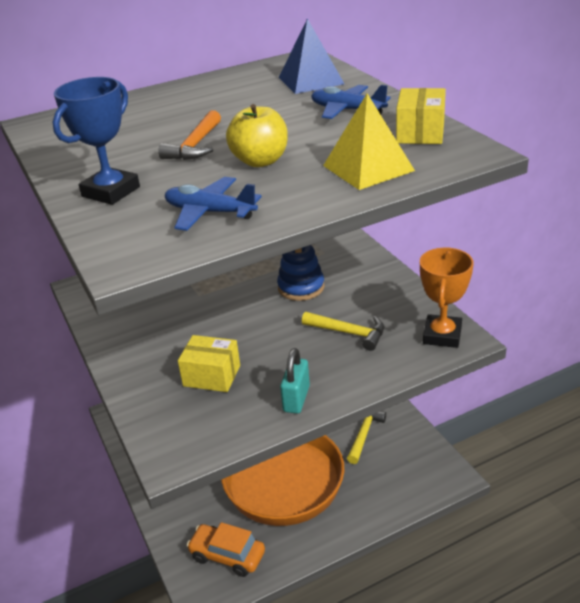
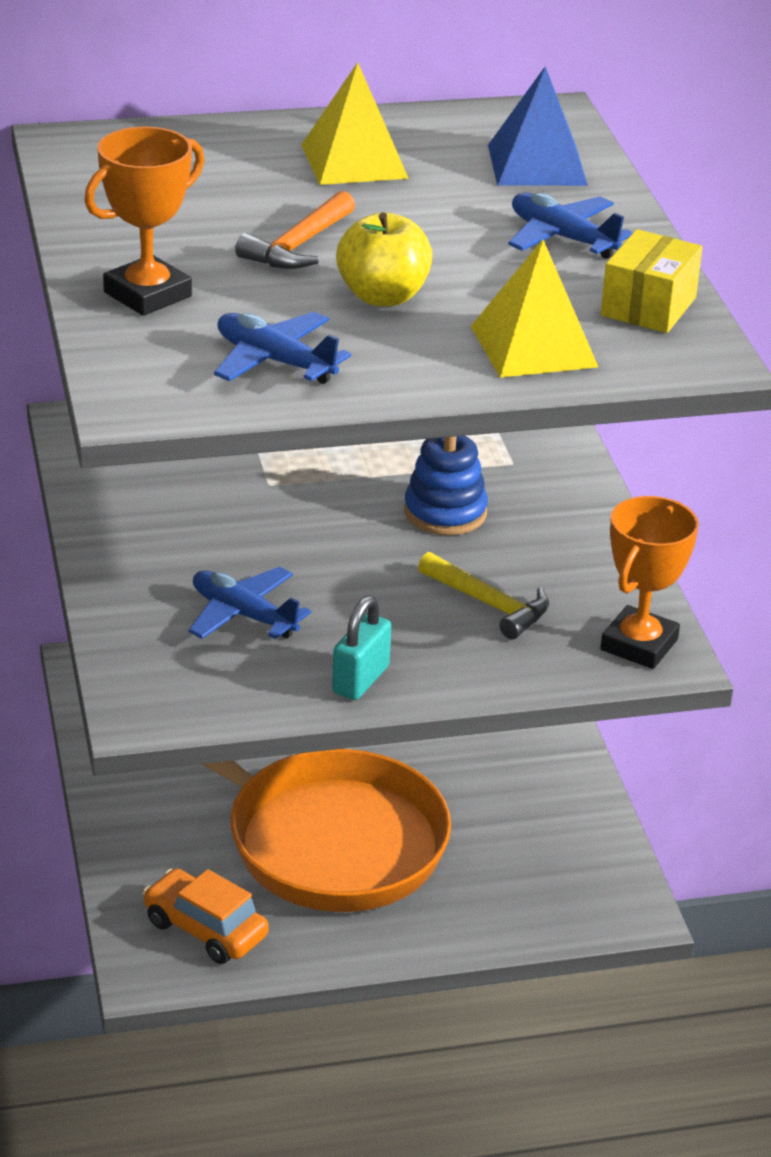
camera: 10 degrees right, 0 degrees up
blue trophy [53,77,140,205] -> orange trophy [84,126,204,316]
yellow box [178,335,240,392] -> blue plane [189,567,311,639]
yellow hammer [347,411,386,464] -> none
none -> yellow pyramid [301,62,409,185]

